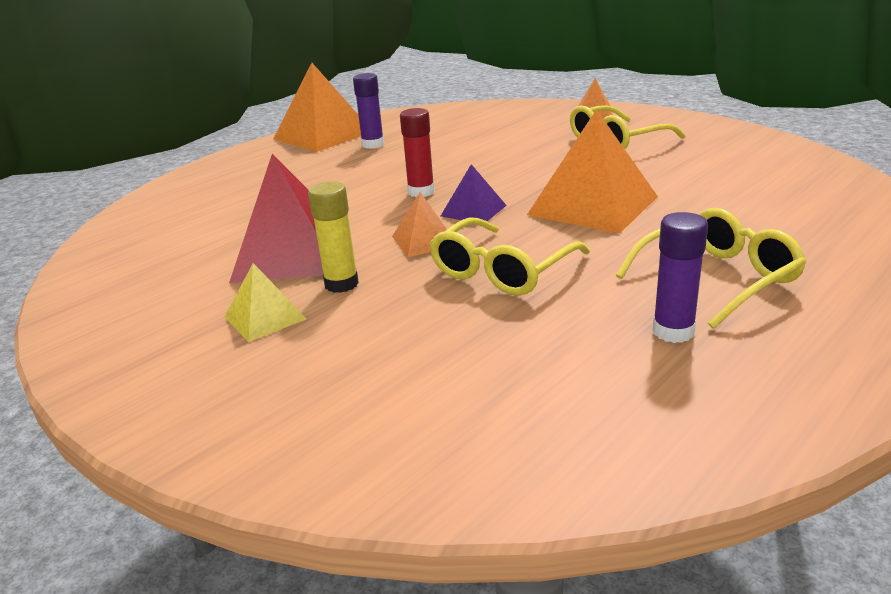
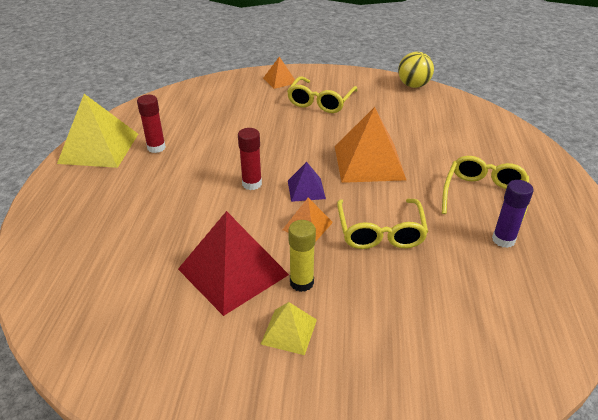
camera: 40 degrees left, 10 degrees up
orange pyramid [273,63,361,152] -> yellow pyramid [57,94,138,168]
purple glue stick [353,73,384,149] -> red glue stick [137,95,166,153]
none -> yellow ball [398,52,434,88]

